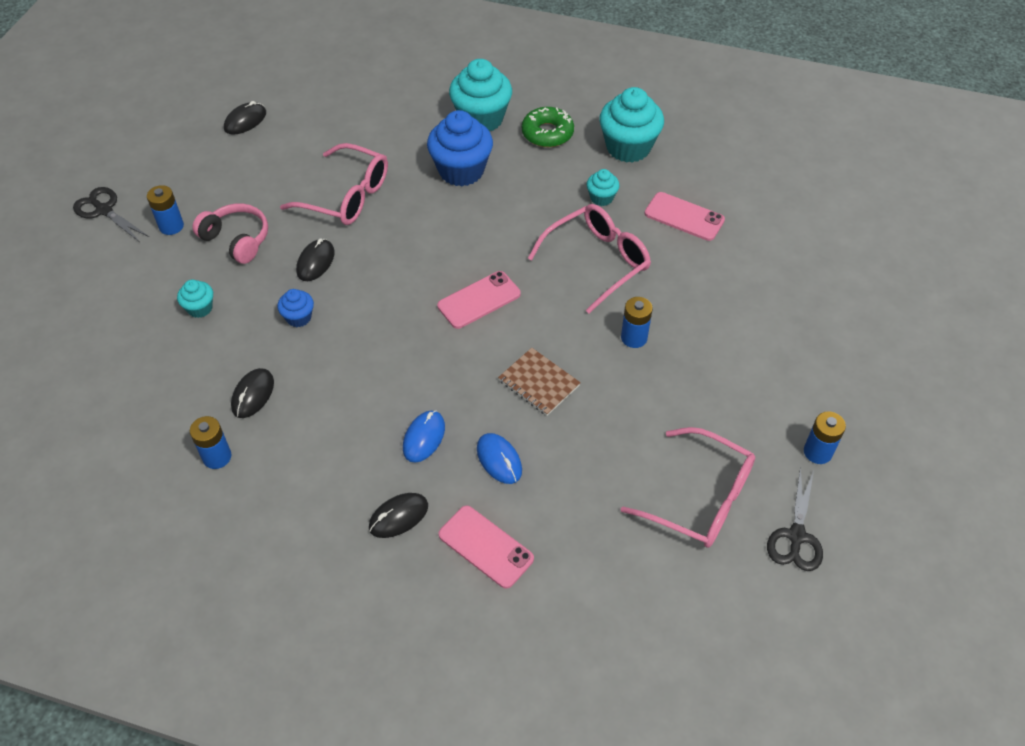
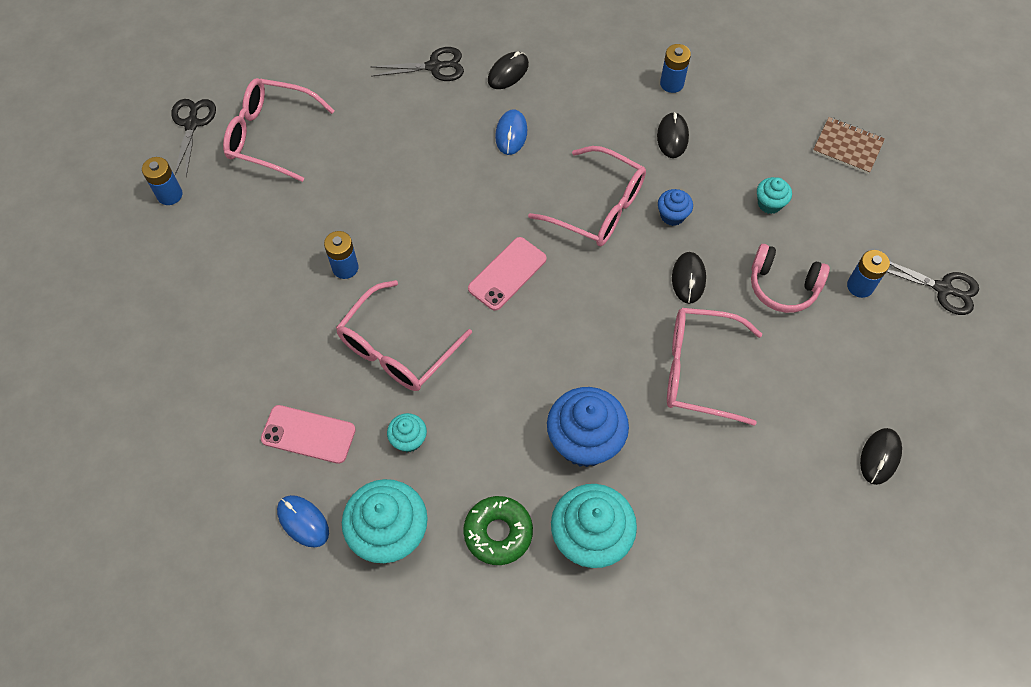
camera: 165 degrees right, 10 degrees up
pink phone [439,506,534,589] -> black scissors [371,47,464,81]
blue mouse [477,433,522,484] -> blue mouse moved to [277,495,329,548]
brown notebook [498,348,581,416] -> brown notebook moved to [813,117,885,174]
none -> pink glasses [528,146,646,246]

